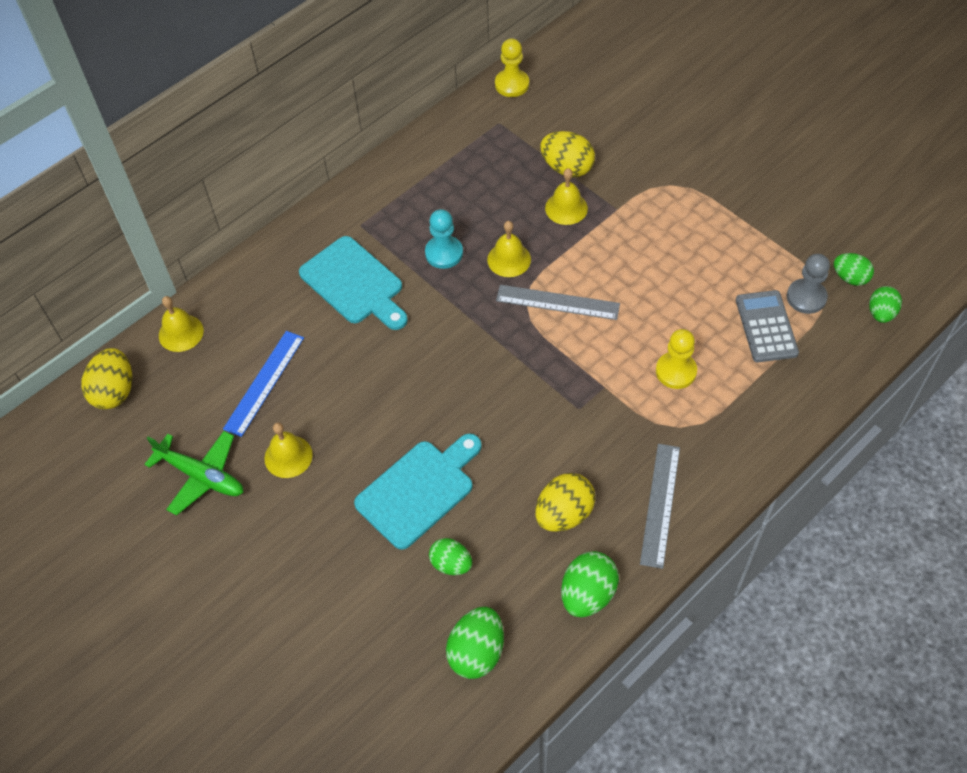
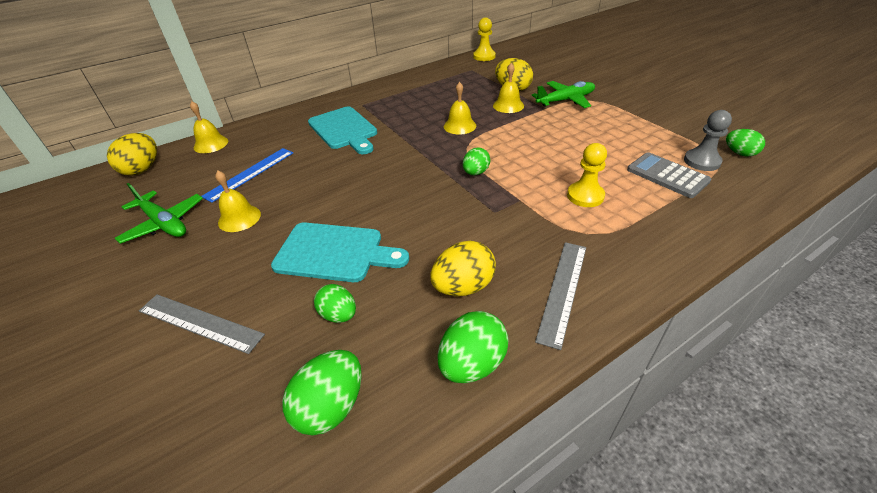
camera: 10 degrees right, 15 degrees down
turquoise cutting board [354,433,482,550] -> turquoise cutting board turned 45 degrees clockwise [271,222,409,282]
turquoise pawn [425,209,463,269] -> none
grey ruler [496,285,620,320] -> grey ruler moved to [139,294,265,354]
grey calculator [736,290,799,362] -> grey calculator turned 45 degrees counterclockwise [627,152,711,198]
green egg [869,286,902,323] -> green egg moved to [463,147,490,175]
none -> green plane [532,81,595,108]

